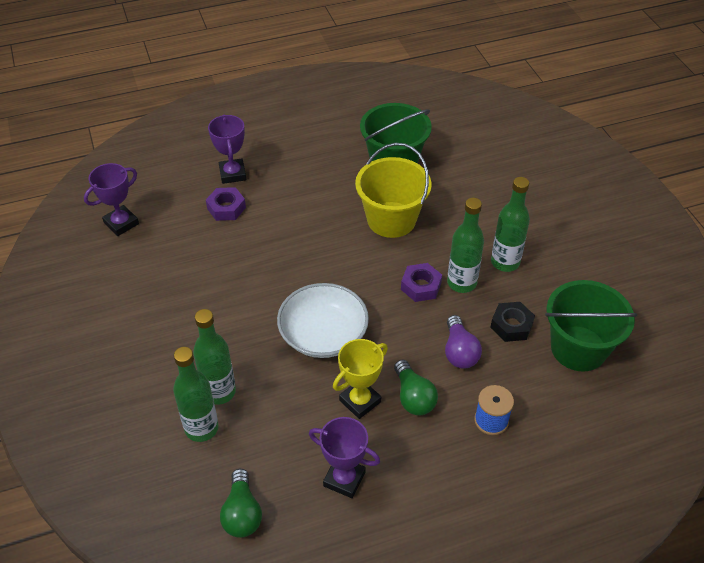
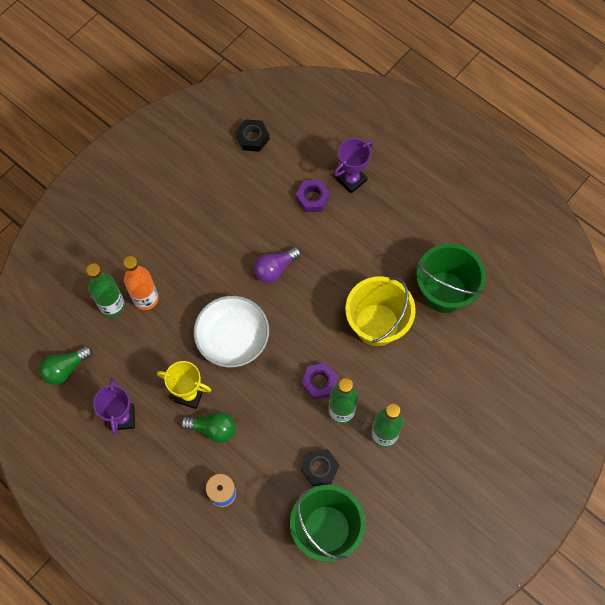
camera: 60 degrees right, 20 degrees up
purple trophy [84,163,139,236] -> black nut [235,119,269,152]
green bottle [193,309,236,405] -> orange bottle [123,256,159,310]
green light bulb [394,360,438,415] -> green light bulb turned 120 degrees counterclockwise [180,412,236,443]
purple light bulb [445,315,482,369] -> purple light bulb moved to [254,247,301,283]

